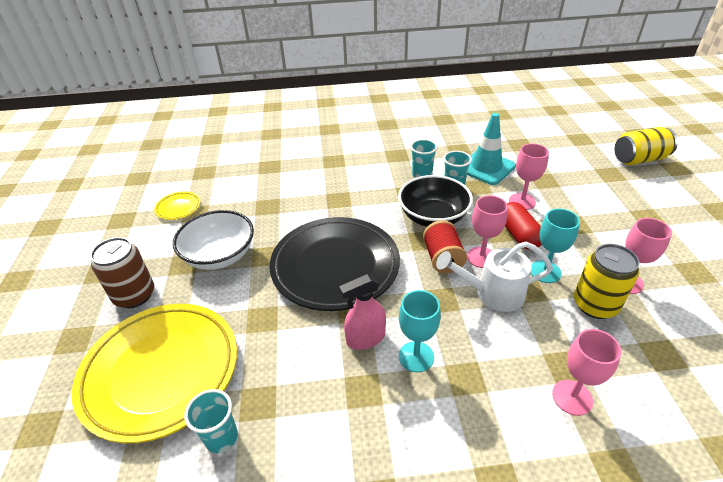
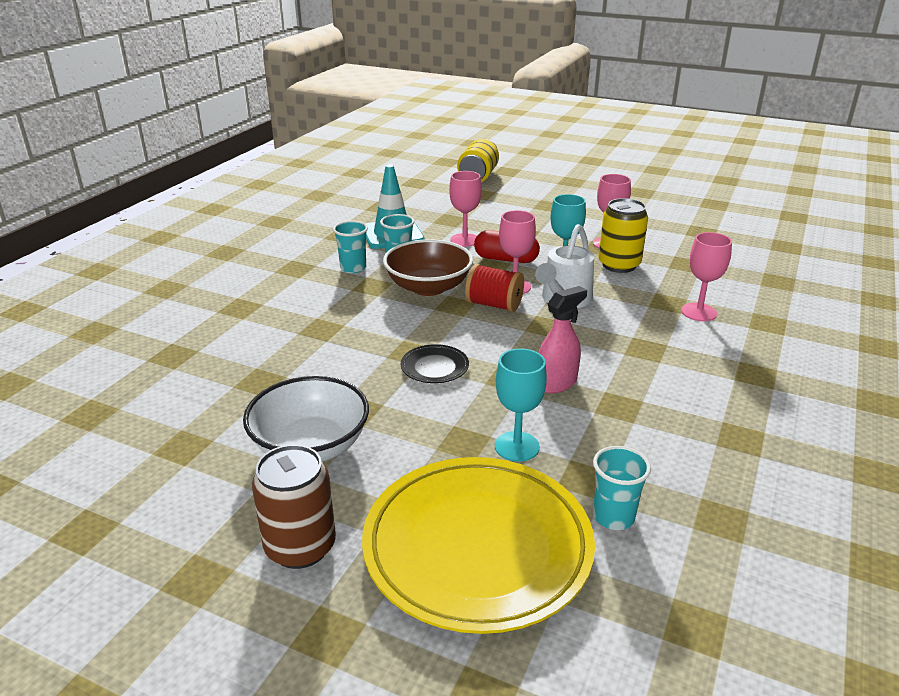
camera: 60 degrees left, 10 degrees down
yellow plate [154,191,201,220] -> none
black plate [269,217,400,311] -> black plate [401,344,469,383], size x0.40
pink spray bottle [339,274,386,350] -> pink spray bottle turned 135 degrees counterclockwise [538,286,587,394]
black bowl [398,175,473,227] -> brown bowl [383,239,473,296]
turquoise goblet [399,290,441,372] -> turquoise goblet moved to [495,348,547,462]

